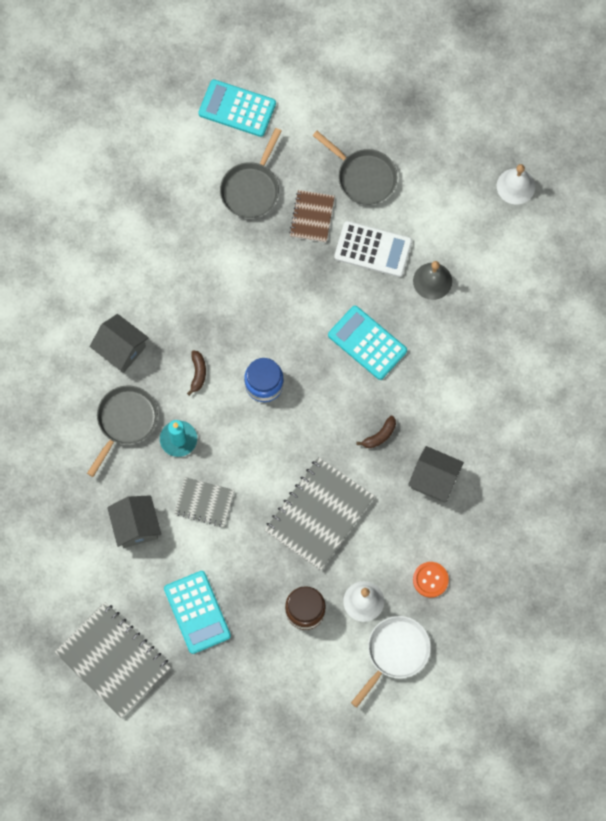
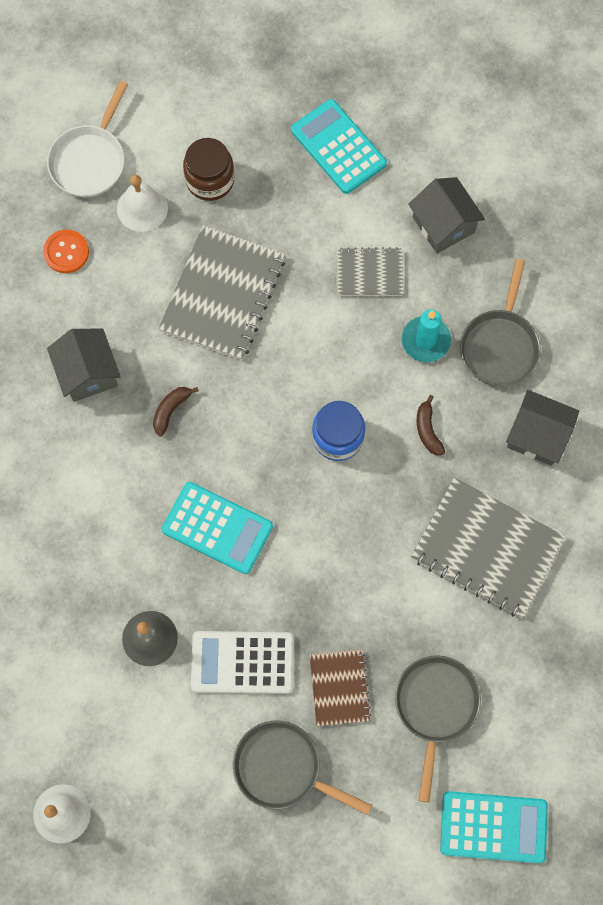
camera: 165 degrees right, 0 degrees up
grey notebook [55,602,171,718] -> grey notebook moved to [411,477,566,618]
grey house [408,446,464,503] -> grey house turned 60 degrees clockwise [47,328,121,402]

